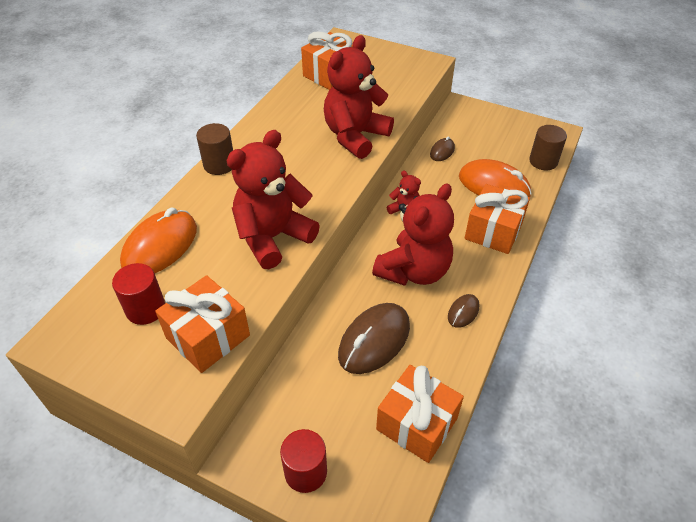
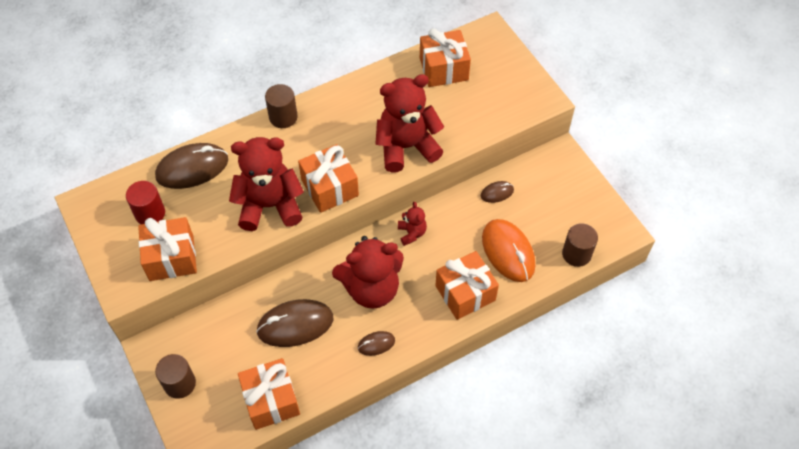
camera: 35 degrees right, 10 degrees up
orange mouse [120,207,197,273] -> brown mouse [155,143,228,189]
red cylinder [280,429,327,493] -> brown cylinder [155,354,196,399]
none -> orange gift [298,144,359,213]

